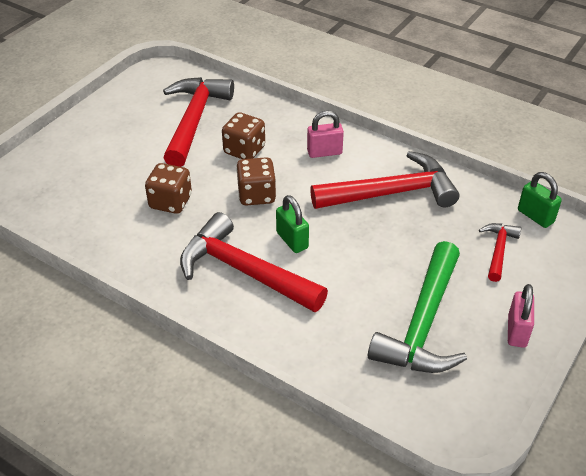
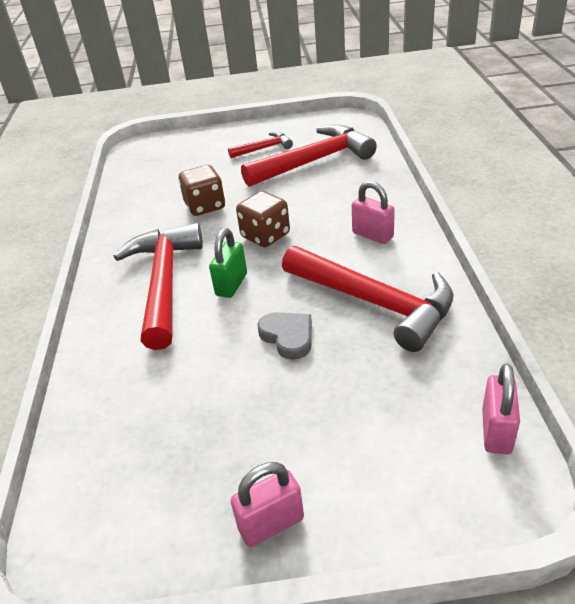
camera: 55 degrees right, 5 degrees down
brown dice [222,112,265,159] -> none
green hammer [368,241,467,373] -> none
red hammer [479,223,521,282] -> red hammer moved to [228,132,293,158]
green padlock [518,172,562,228] -> pink padlock [482,363,520,455]
none -> grey heart [258,312,312,360]

